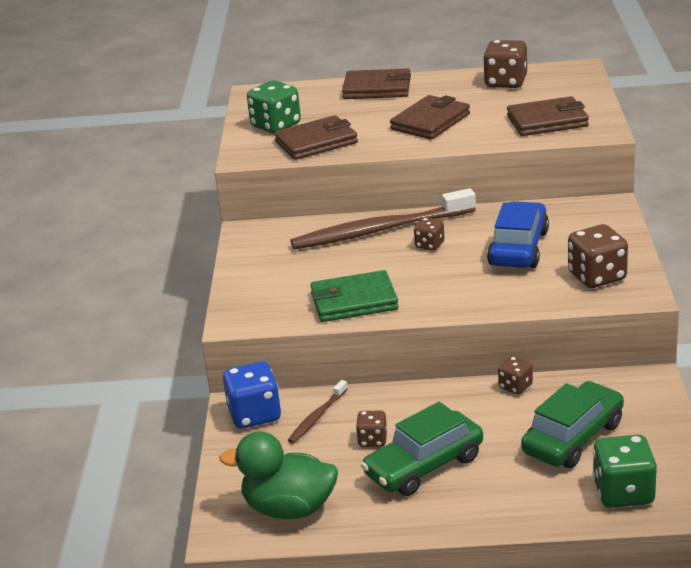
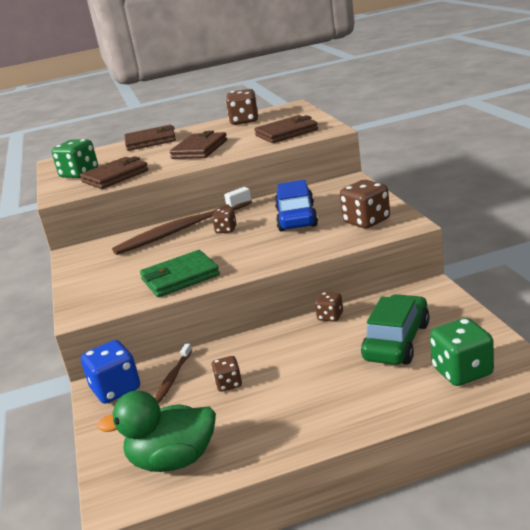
camera: 15 degrees left, 5 degrees down
green car [361,402,483,496] -> none

